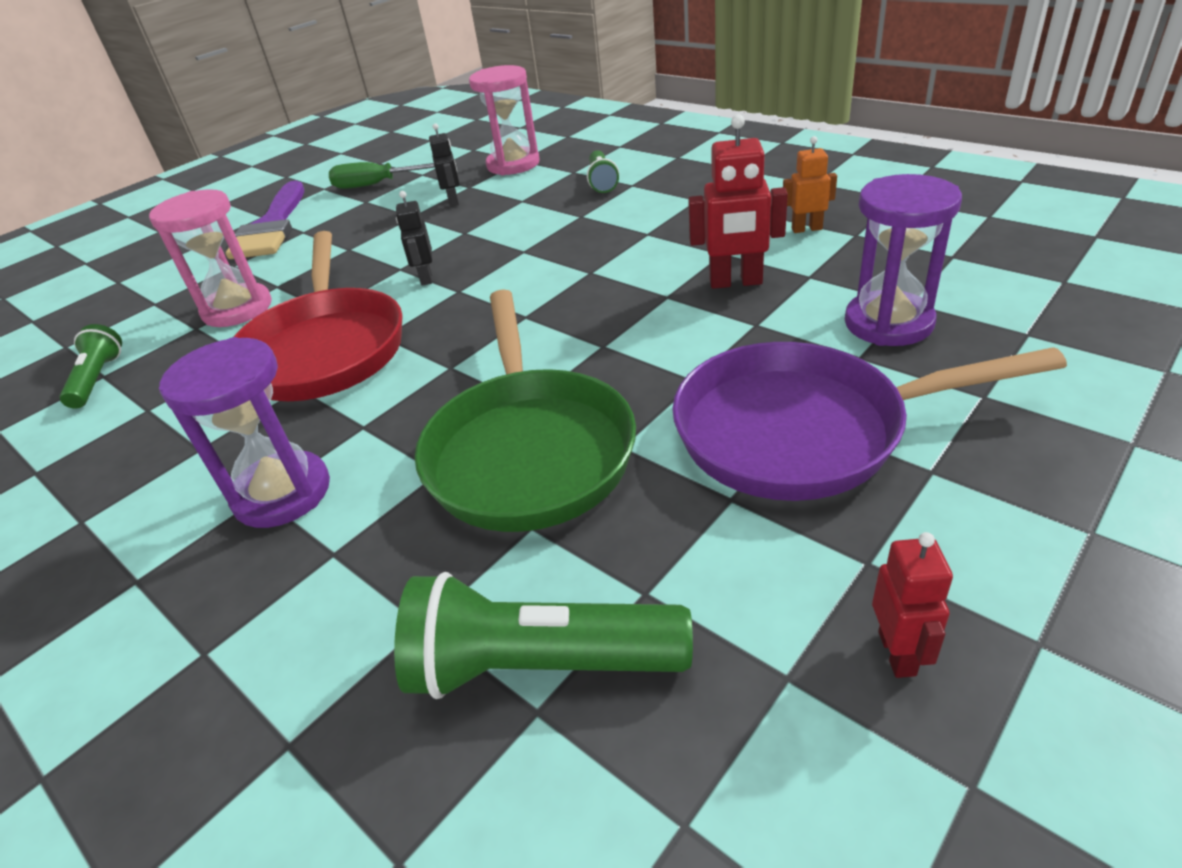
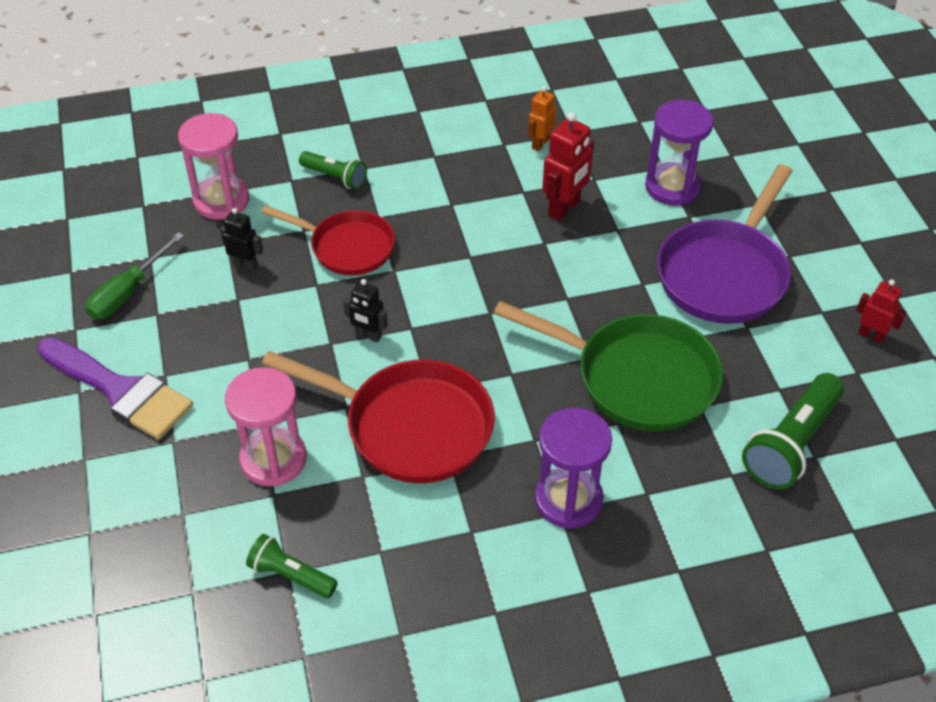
camera: 60 degrees left, 10 degrees up
none -> red pan [261,205,395,275]

